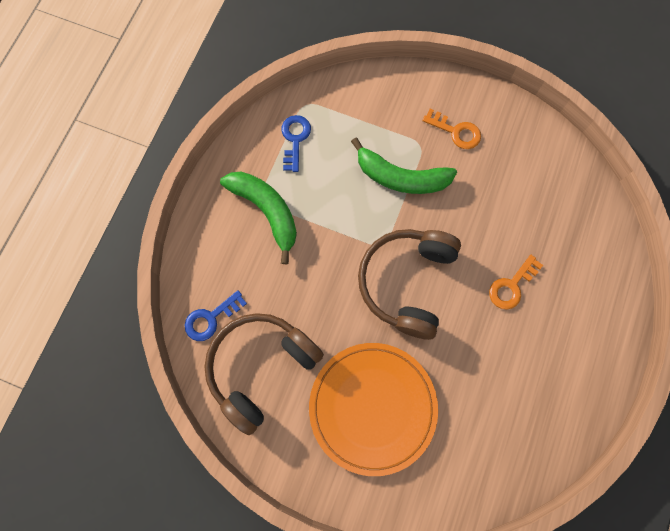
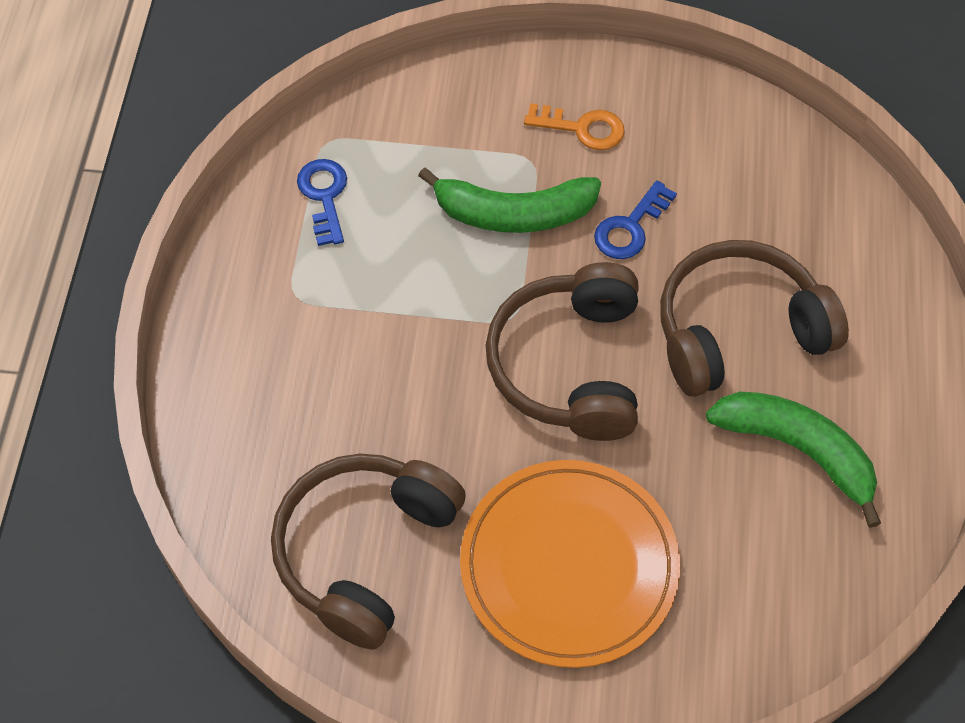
camera: 15 degrees left, 15 degrees down
blue key [185,290,247,341] -> blue key moved to [594,181,677,259]
green banana [220,172,297,264] -> green banana moved to [706,392,881,528]
orange key [489,255,543,310] -> brown headphones [660,240,849,397]

